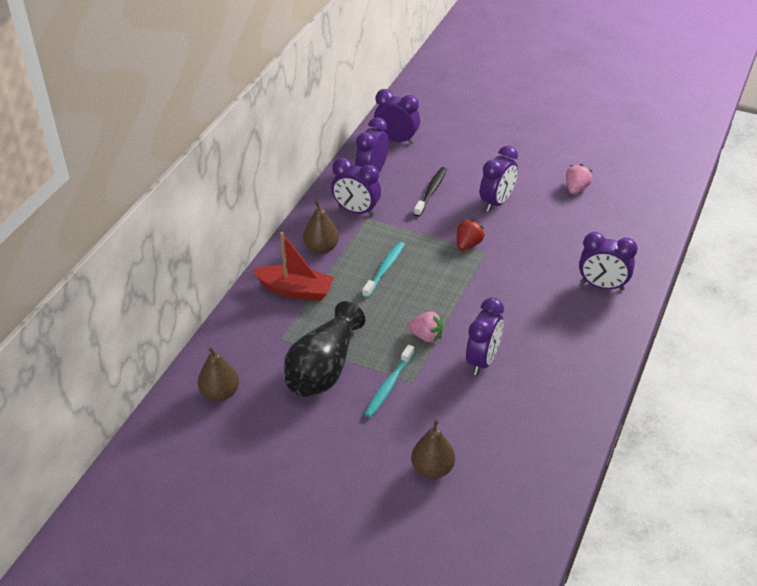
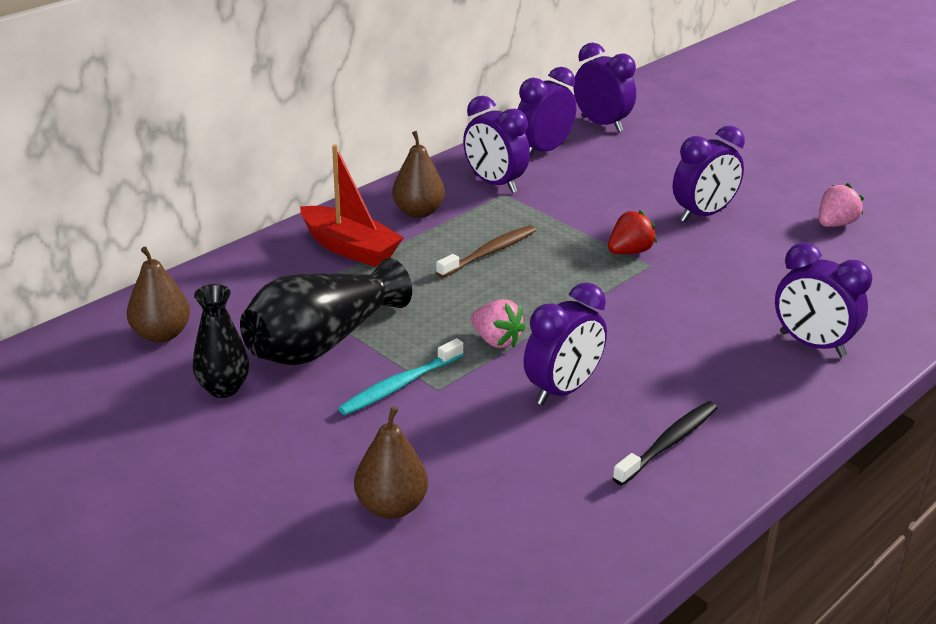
camera: 20 degrees right, 10 degrees down
turquoise toothbrush [362,241,405,298] -> brown toothbrush [436,225,536,278]
black toothbrush [414,167,447,217] -> black toothbrush moved to [613,401,717,485]
none -> black vase [193,284,249,398]

